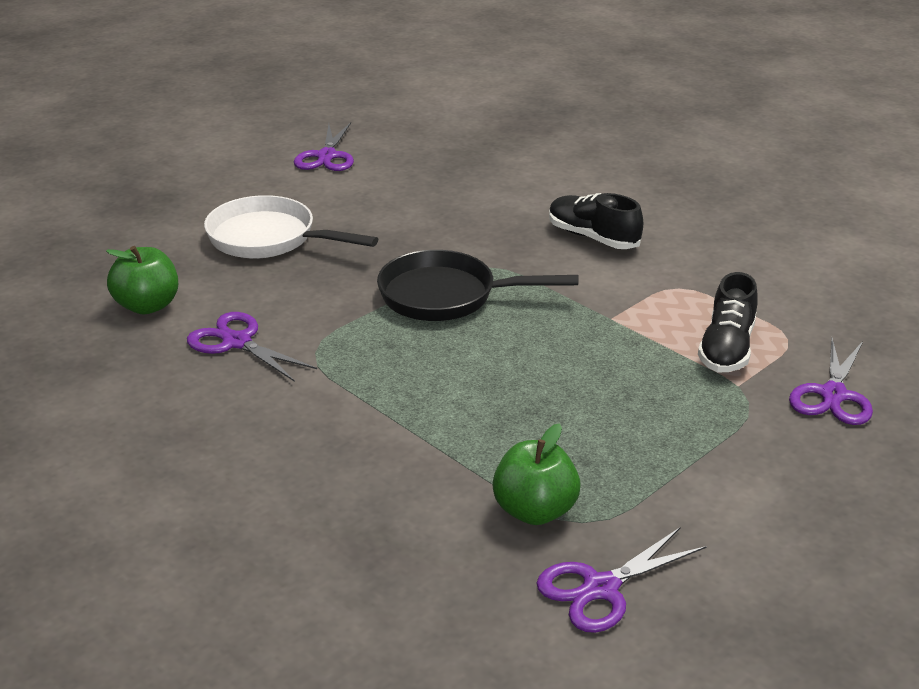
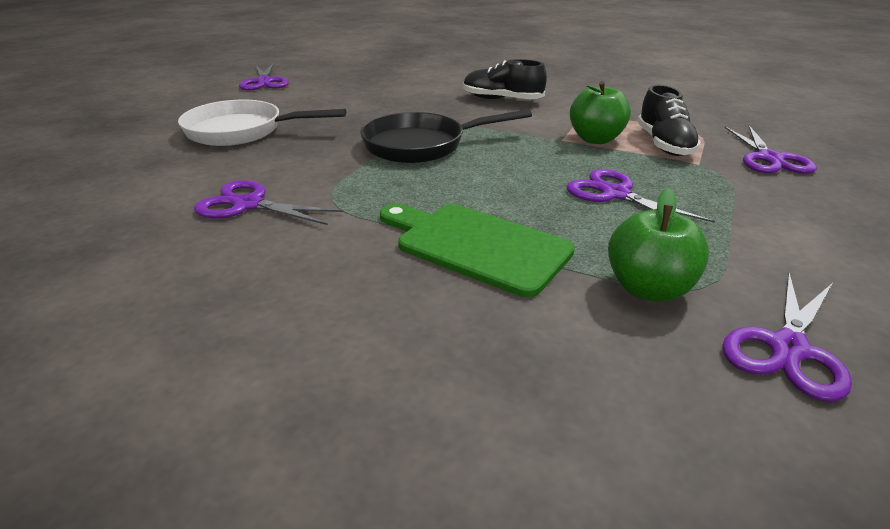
camera: 20 degrees left, 0 degrees up
green apple [106,246,178,314] -> green apple moved to [570,81,631,144]
none -> green cutting board [380,204,575,297]
none -> purple scissors [567,169,715,223]

